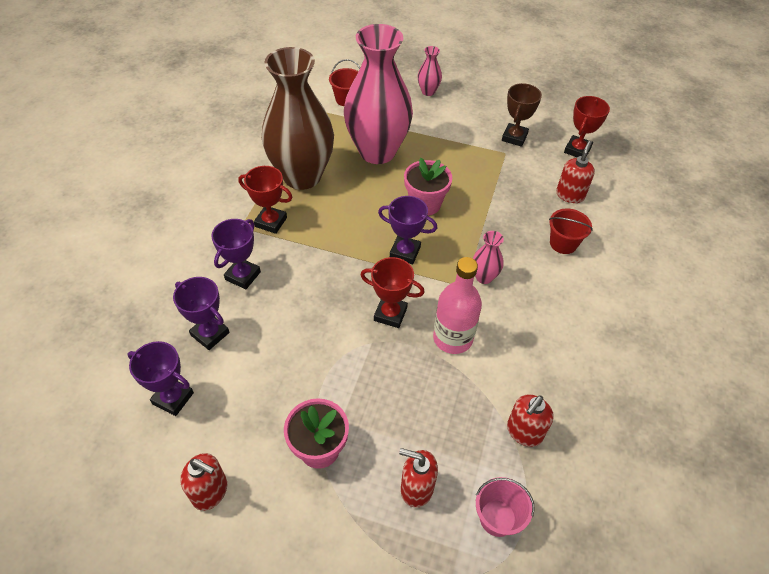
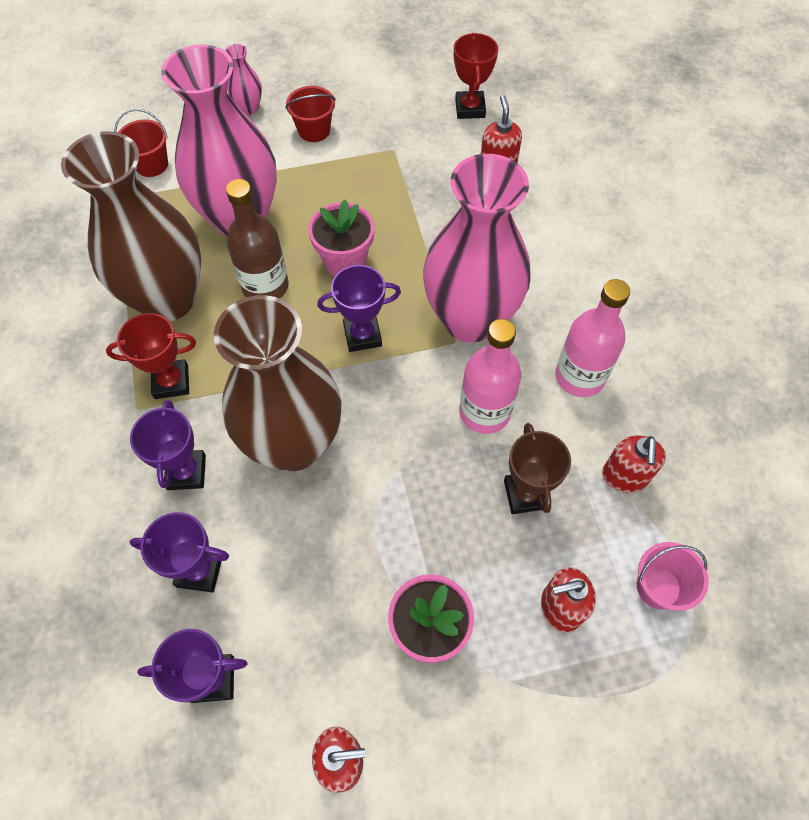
camera: 30 degrees left, 10 degrees up
red trophy [361,257,425,328] -> none
pink vase [473,231,504,284] -> pink vase [423,154,531,343], size x2.49
brown trophy [502,83,542,147] -> brown trophy moved to [504,423,571,514]
red bucket [549,209,593,254] -> red bucket moved to [285,86,336,142]
none -> brown vase [214,295,341,471]
none -> brown bottle [226,179,289,299]
none -> pink bottle [555,279,630,397]

